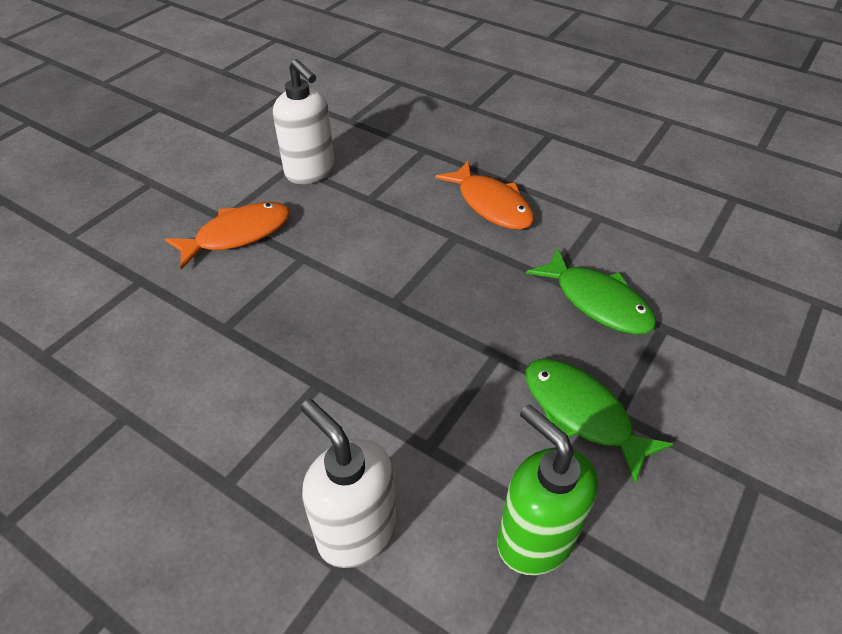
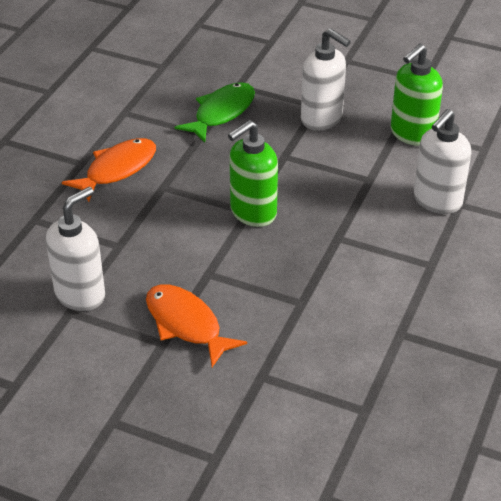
camera: 100 degrees left, 5 degrees down
green fish [525,359,673,484] -> white soap dispenser [301,28,351,131]
none -> green soap dispenser [228,120,278,227]

